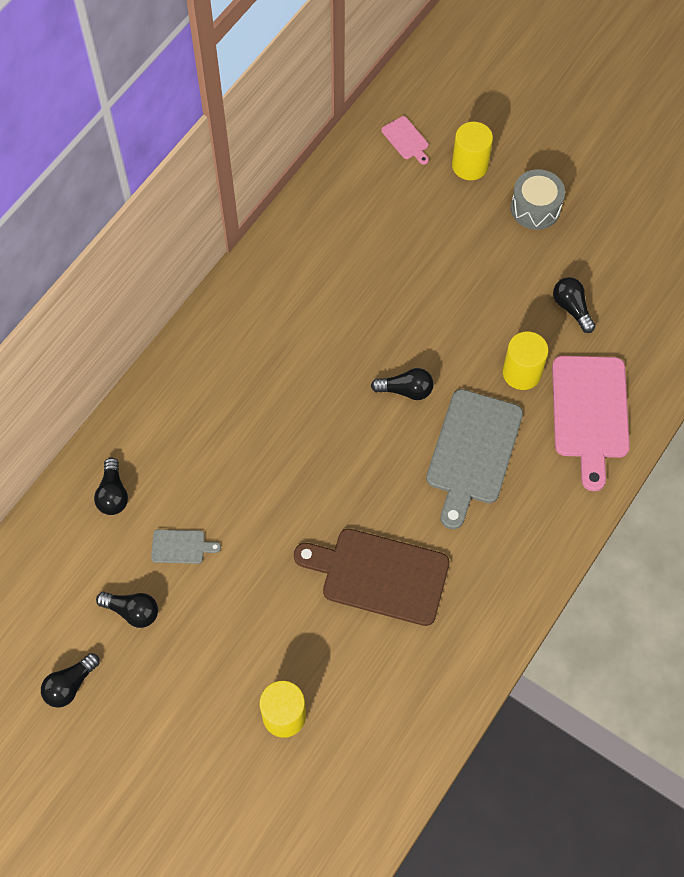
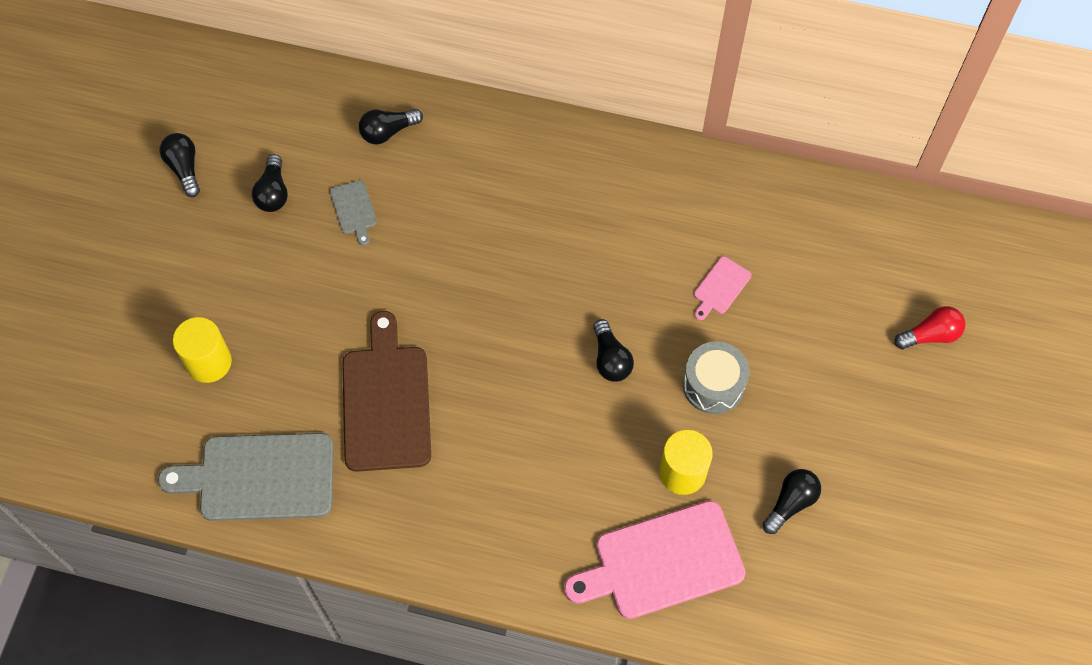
camera: 70 degrees right, 0 degrees up
black light bulb [41,653,100,708] -> black light bulb turned 45 degrees clockwise [160,133,200,197]
pink cutting board [381,116,429,165] -> pink cutting board moved to [694,256,751,320]
grey cutting board [426,389,523,529] -> grey cutting board moved to [158,433,334,521]
yellow cylinder [452,122,493,180] -> red light bulb [895,306,965,349]
grey drum [511,169,565,230] -> grey drum moved to [683,341,749,414]

